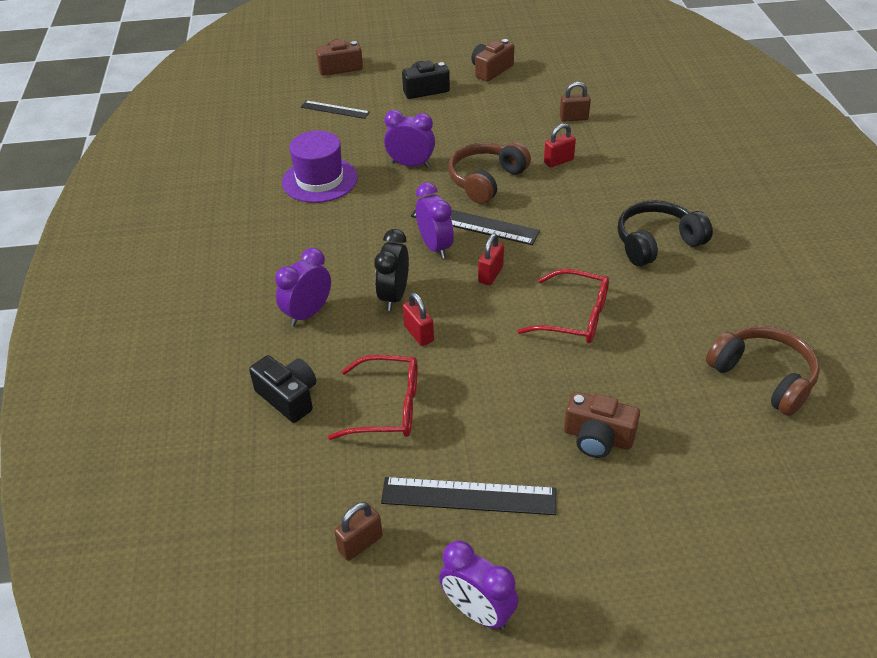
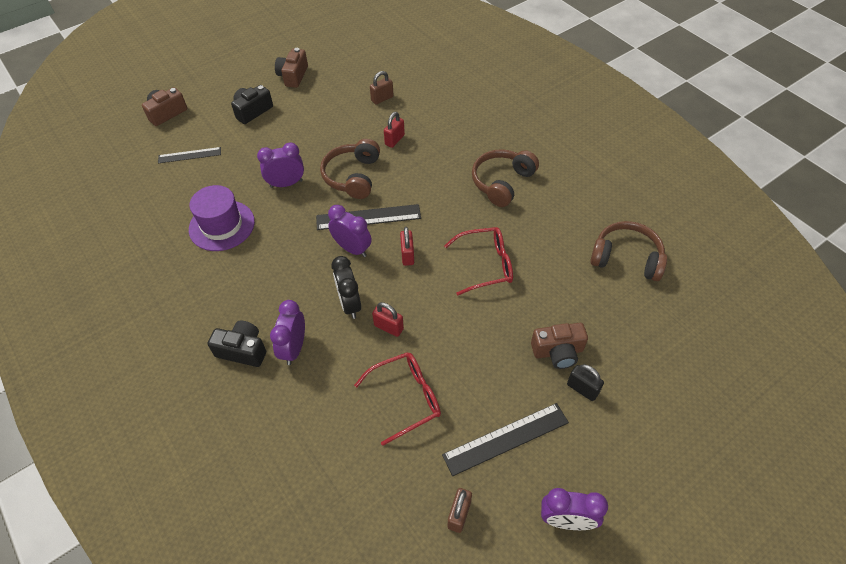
camera: 30 degrees left, 10 degrees up
black camera [249,355,316,423] -> black camera moved to [207,321,266,367]
black headphones [618,200,713,266] -> brown headphones [472,149,539,207]
none -> black padlock [567,364,604,401]

